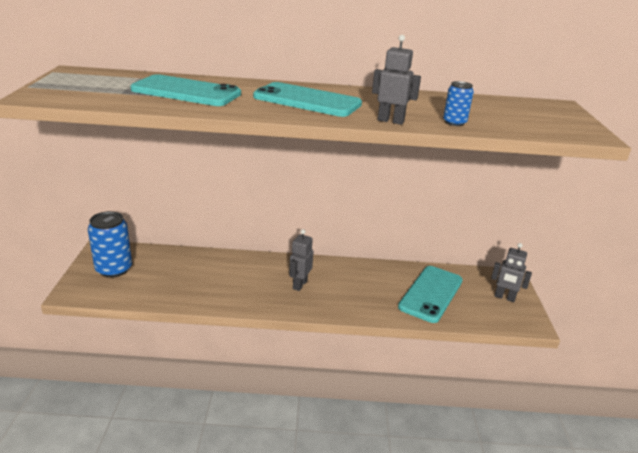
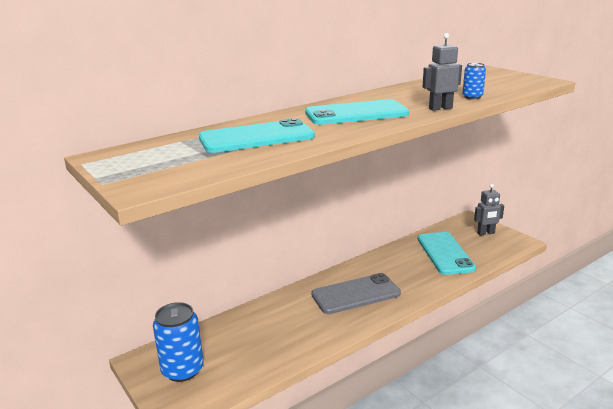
camera: 35 degrees left, 5 degrees down
grey robot [289,229,313,291] -> grey phone [311,273,401,314]

